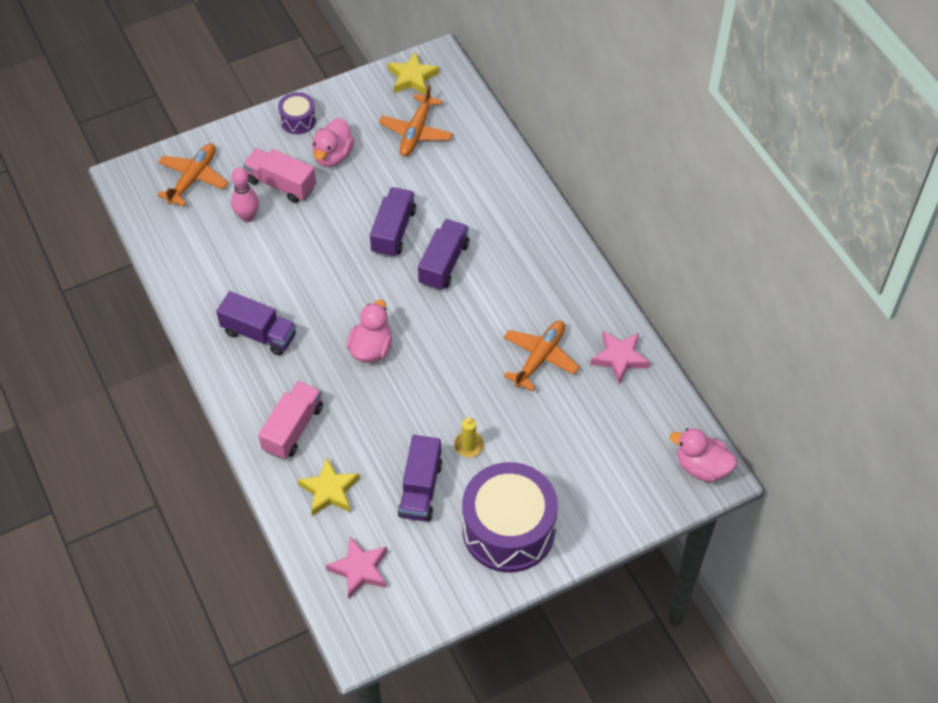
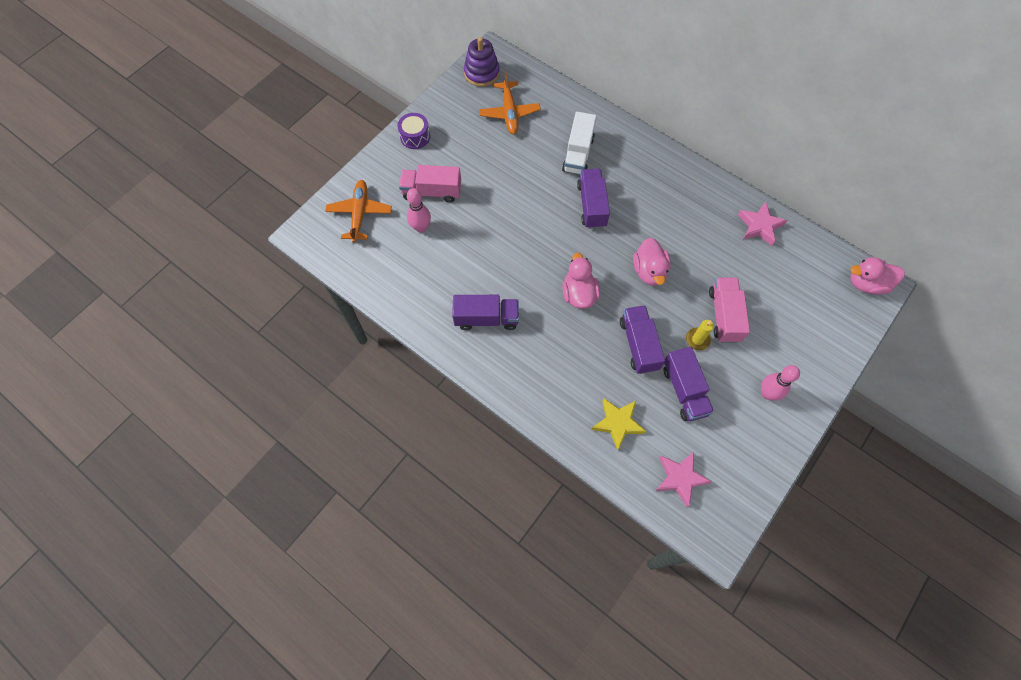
camera: 25 degrees left, 10 degrees up
pink truck [258,381,323,460] -> pink truck moved to [709,277,750,343]
pink duck [312,118,354,167] -> pink duck moved to [633,238,671,286]
purple truck [370,187,416,258] -> purple truck moved to [620,305,665,374]
yellow star [388,51,439,95] -> purple stacking toy [464,37,500,87]
purple drum [462,462,558,572] -> pink bowling pin [761,365,800,401]
orange plane [504,321,580,392] -> none
none -> white truck [562,112,597,174]

